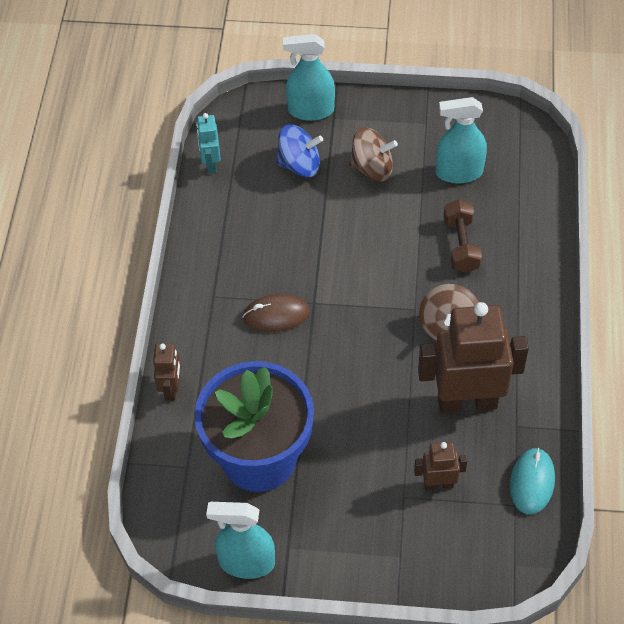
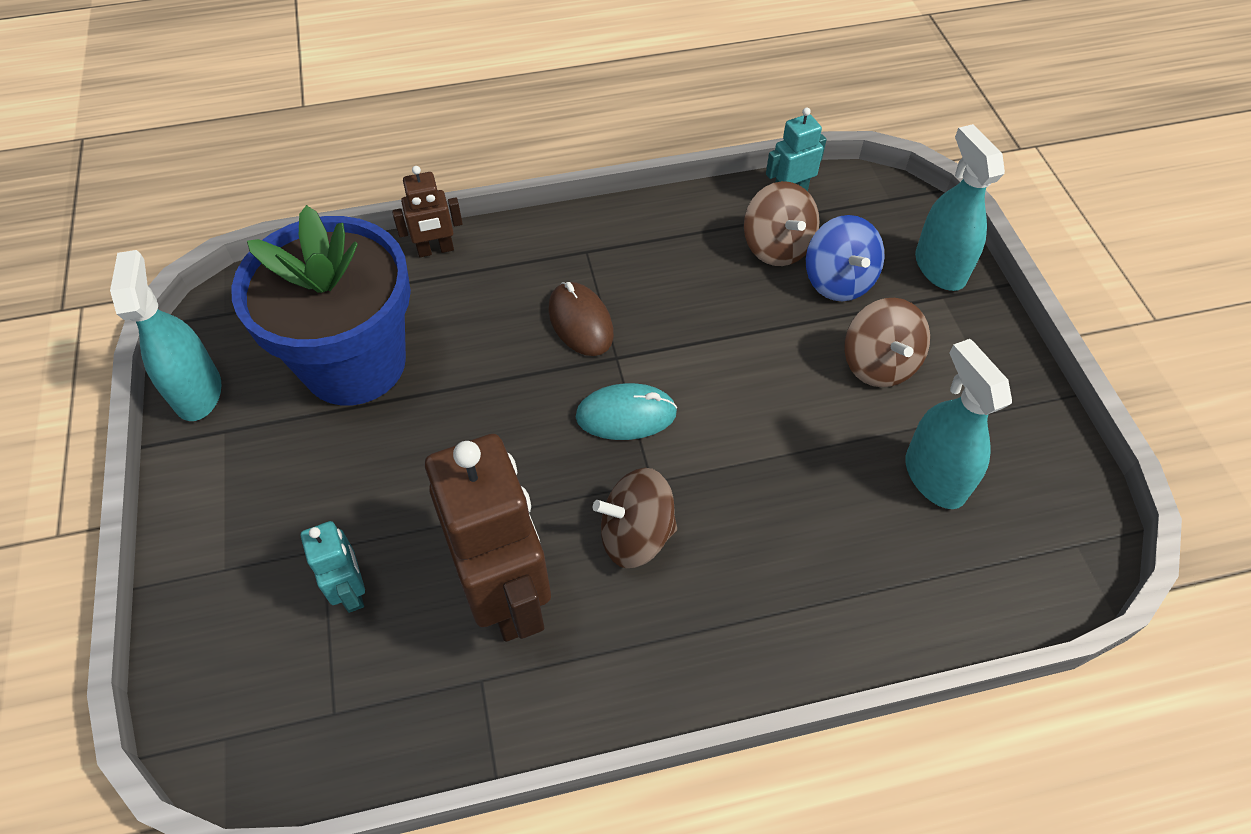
camera: 70 degrees right, 0 degrees up
brown robot [414,442,468,490] -> turquoise robot [301,521,365,613]
brown dumbbell [444,199,482,273] -> none
turquoise mouse [510,448,555,514] -> turquoise mouse moved to [576,383,677,440]
none -> brown spinning top [744,181,820,266]

